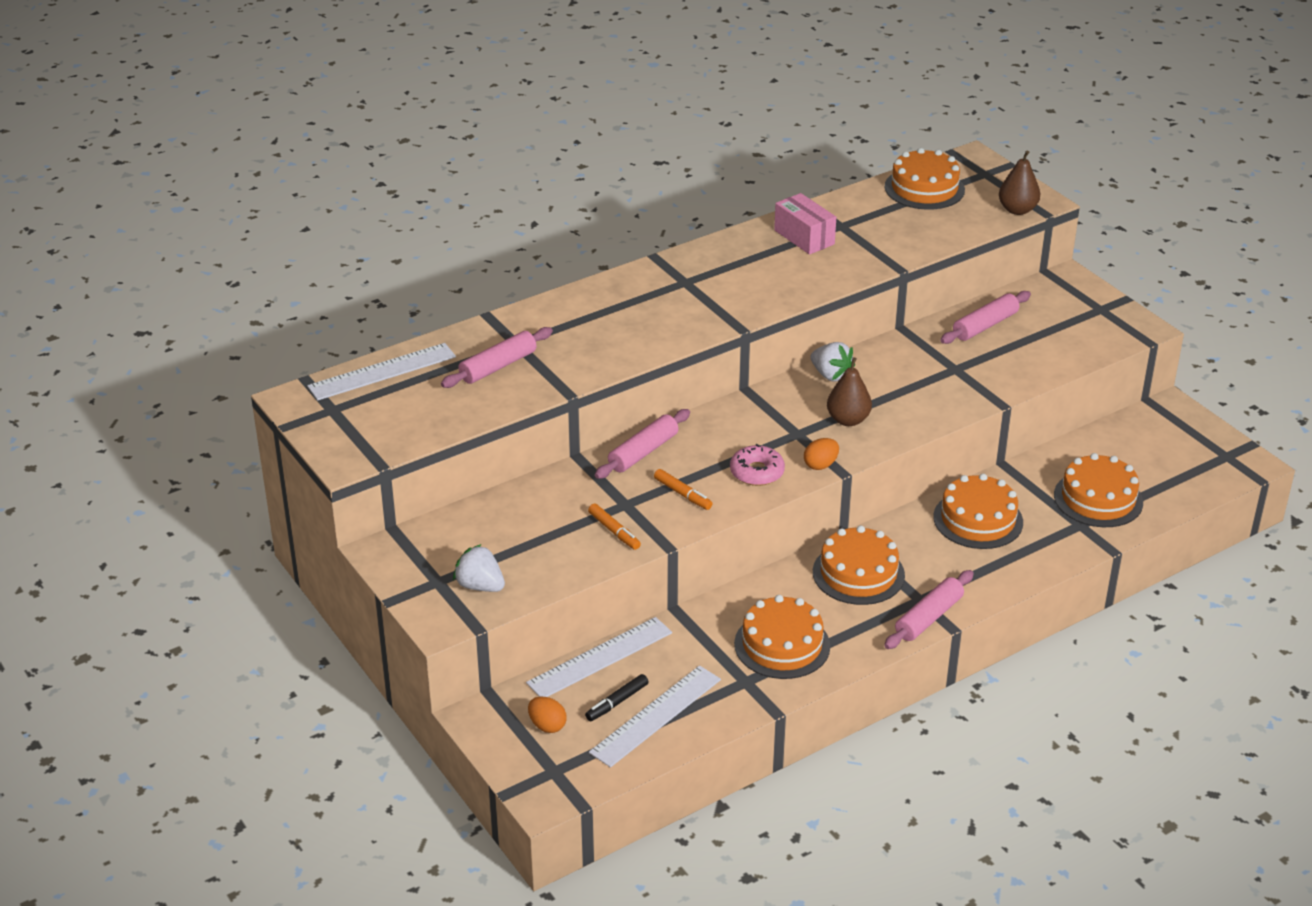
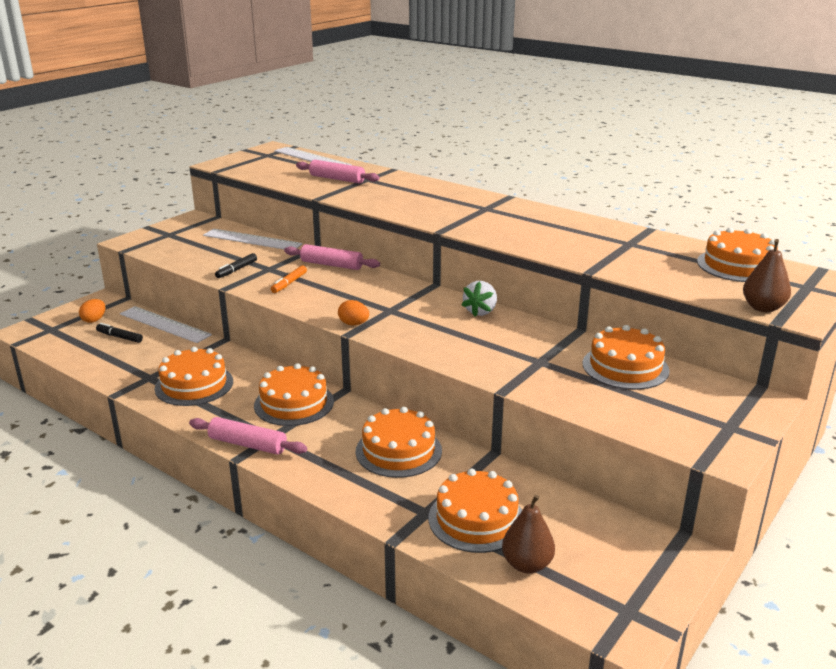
camera: 70 degrees right, 10 degrees down
white strawberry [453,544,505,592] -> none
orange marker [588,503,641,550] -> black marker [215,253,257,278]
white ruler [589,665,721,768] -> white ruler moved to [203,229,302,249]
pink donut [730,444,785,486] -> none
pink box [774,193,836,255] -> none
brown pear [827,357,872,426] -> brown pear moved to [502,495,555,573]
pink rolling pin [941,291,1031,344] -> orange cake [583,325,670,390]

